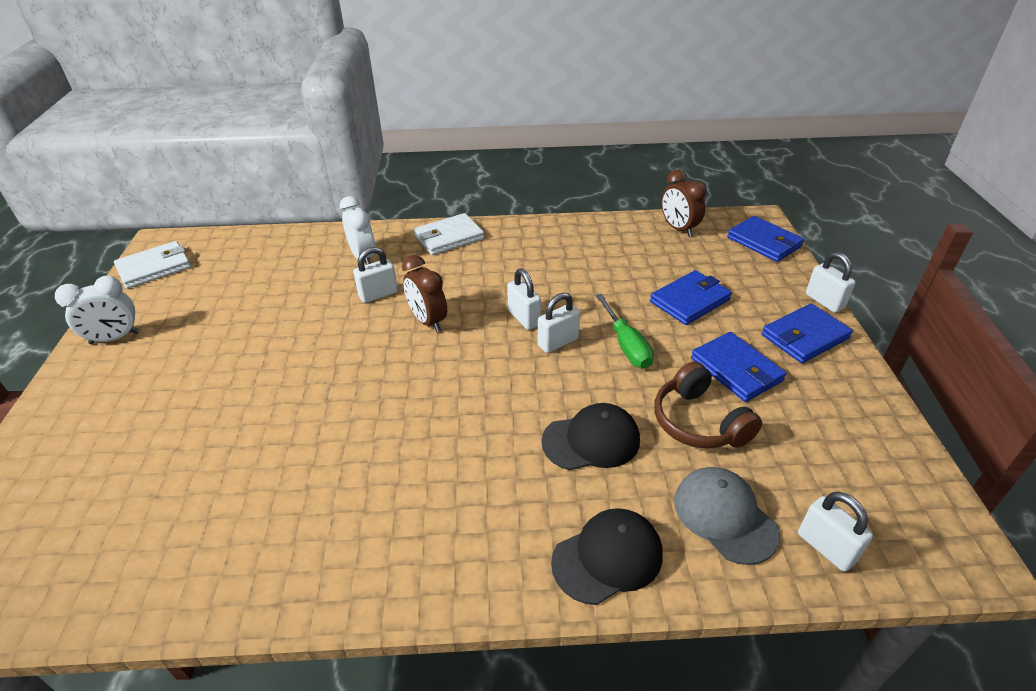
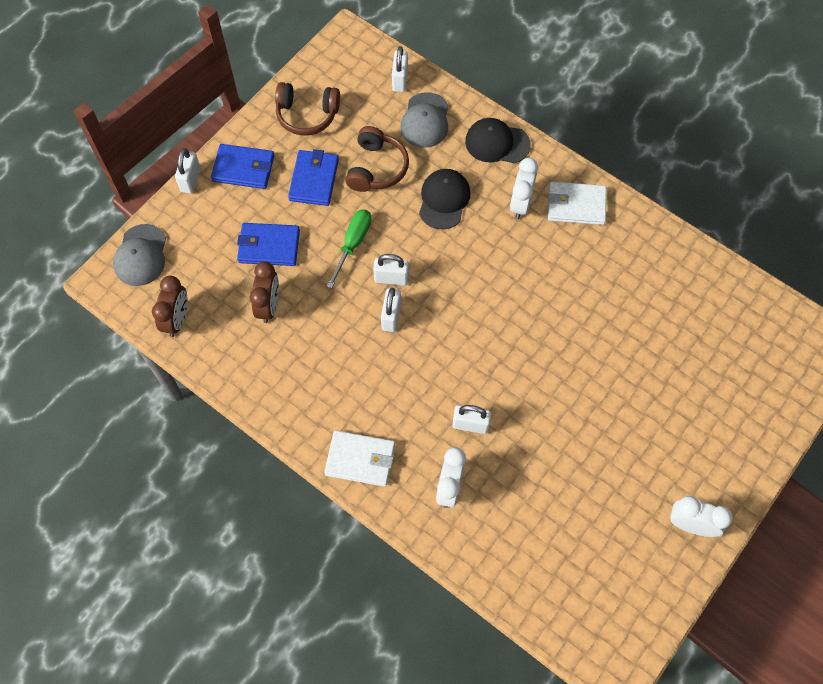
camera: 140 degrees left, 25 degrees up
white wallet [114,241,191,289] -> white wallet moved to [548,182,607,225]
brown clock [402,255,447,332] -> brown clock moved to [250,261,279,323]
black cap [541,403,640,470] -> black cap turned 75 degrees clockwise [419,169,471,230]
blue wallet [727,216,804,262] -> grey cap [113,224,166,286]
none -> brown headphones [275,82,340,135]
none -> white clock [510,158,538,219]

